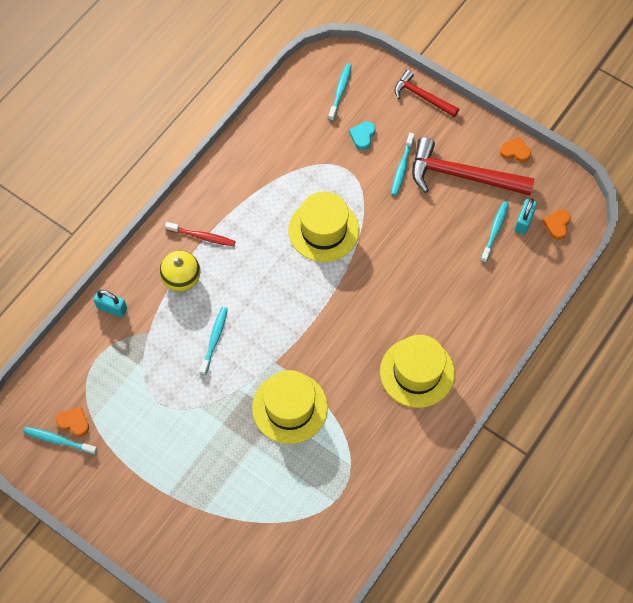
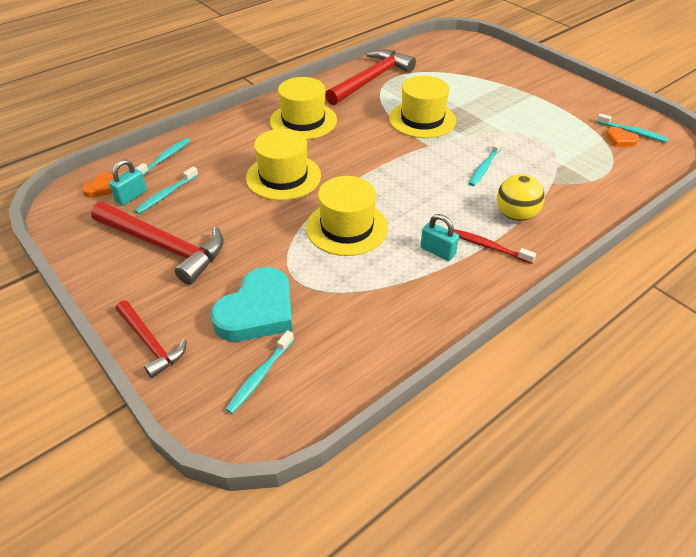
camera: 165 degrees left, 20 degrees down
turquoise padlock [93,290,127,318] -> turquoise padlock moved to [420,214,459,261]
turquoise heart [349,122,376,150] -> turquoise heart [210,267,292,341], size x2.18
turquoise toothbrush [391,133,415,196] -> turquoise toothbrush moved to [136,138,190,176]
orange heart [500,137,531,162] -> none
none -> yellow hat [246,129,321,201]
none -> red hammer [325,50,416,105]

